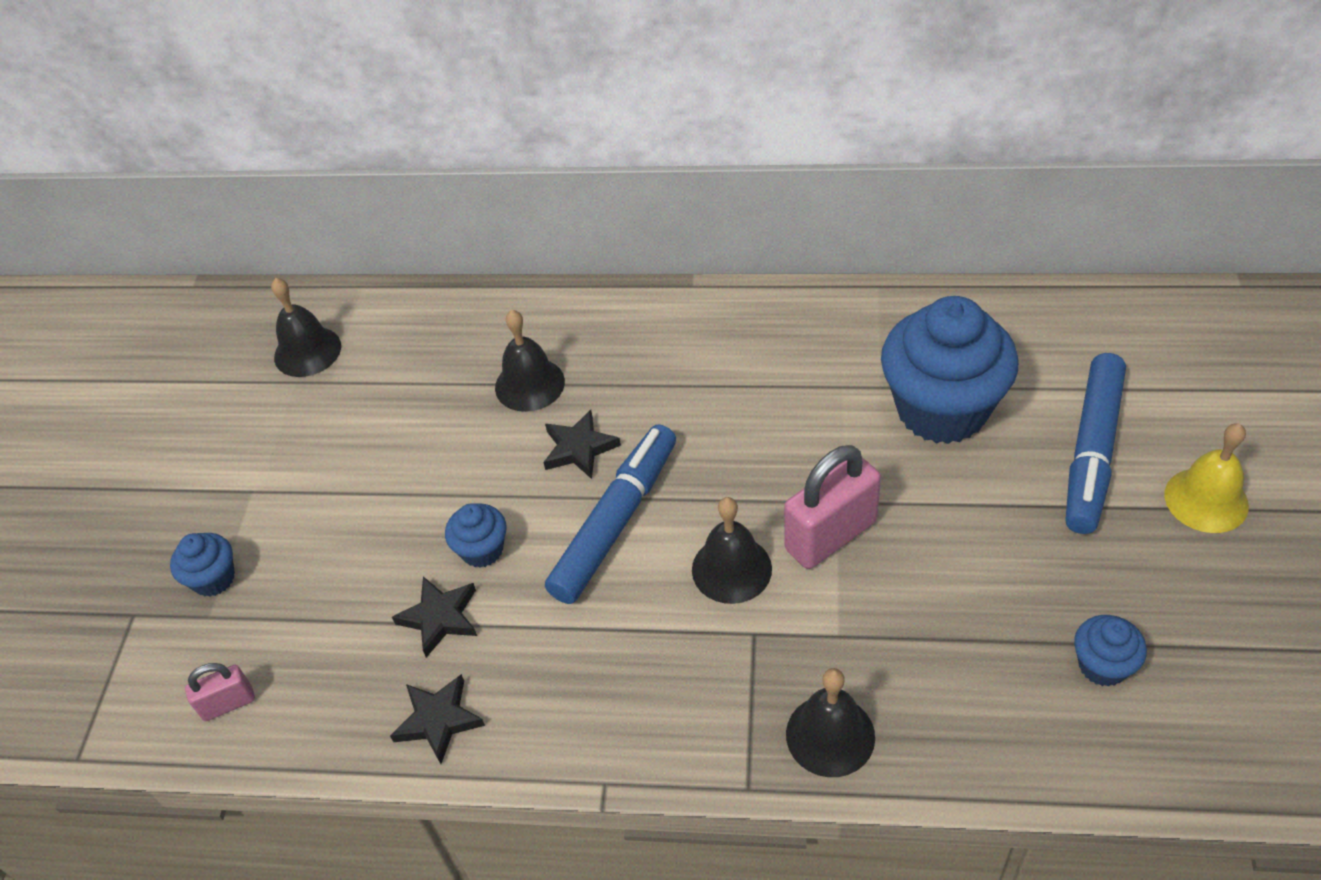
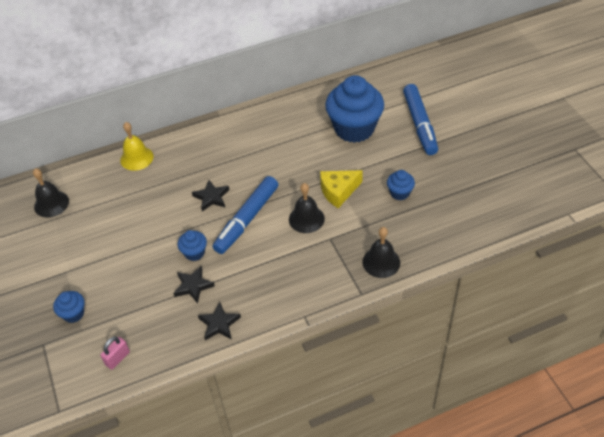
camera: 30 degrees left, 0 degrees up
black bell [495,310,565,412] -> none
blue marker [545,424,676,604] -> blue marker turned 150 degrees counterclockwise [213,176,278,254]
pink padlock [784,445,881,569] -> yellow cheese [320,170,363,208]
blue cupcake [1074,615,1147,687] -> blue cupcake moved to [387,170,415,200]
yellow bell [1164,423,1249,533] -> yellow bell moved to [120,122,154,171]

